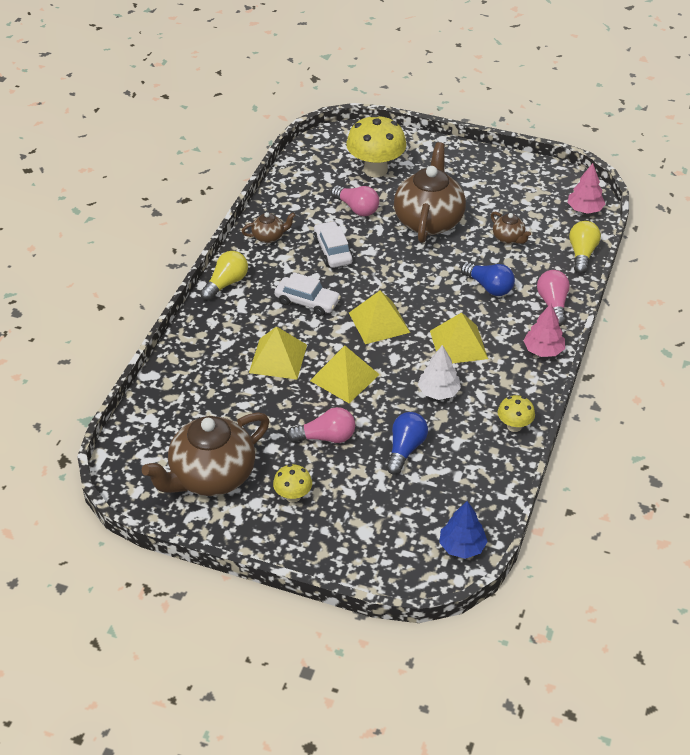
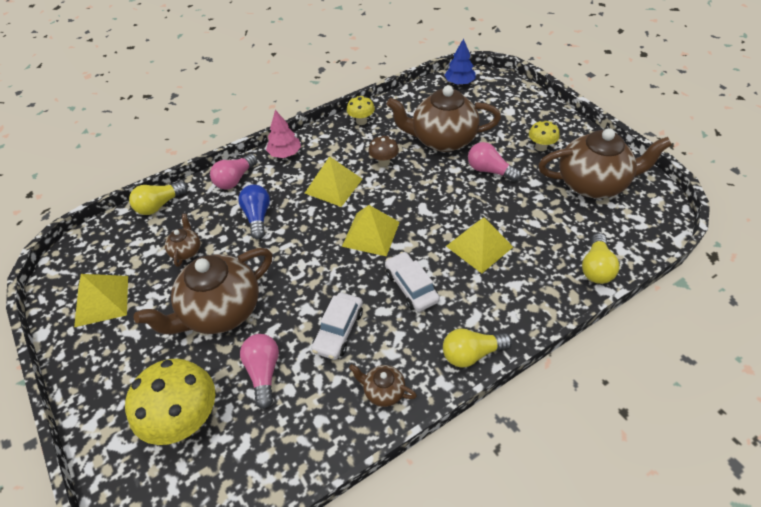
camera: 140 degrees left, 5 degrees up
yellow pyramid [310,346,380,403] -> yellow pyramid moved to [74,274,128,327]
blue light bulb [386,412,428,475] -> brown teapot [387,85,501,152]
white tree [418,345,461,400] -> brown mushroom [368,135,399,167]
pink tree [568,163,605,214] -> none
none -> yellow light bulb [582,233,619,284]

